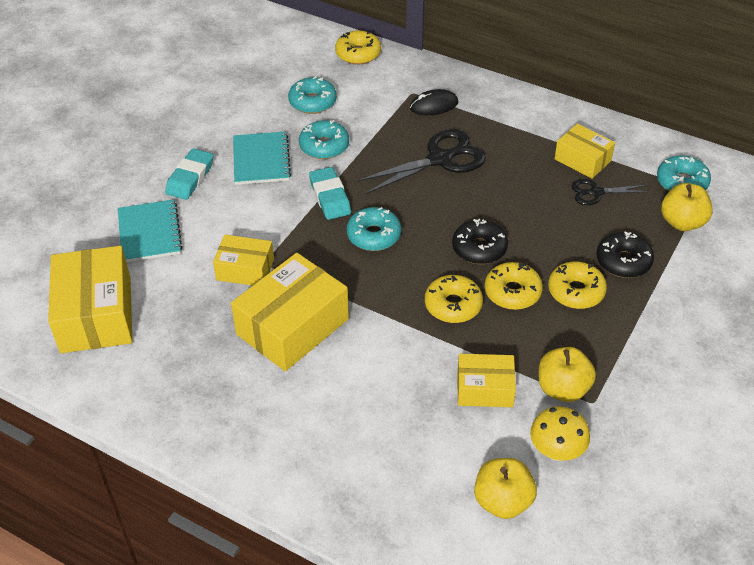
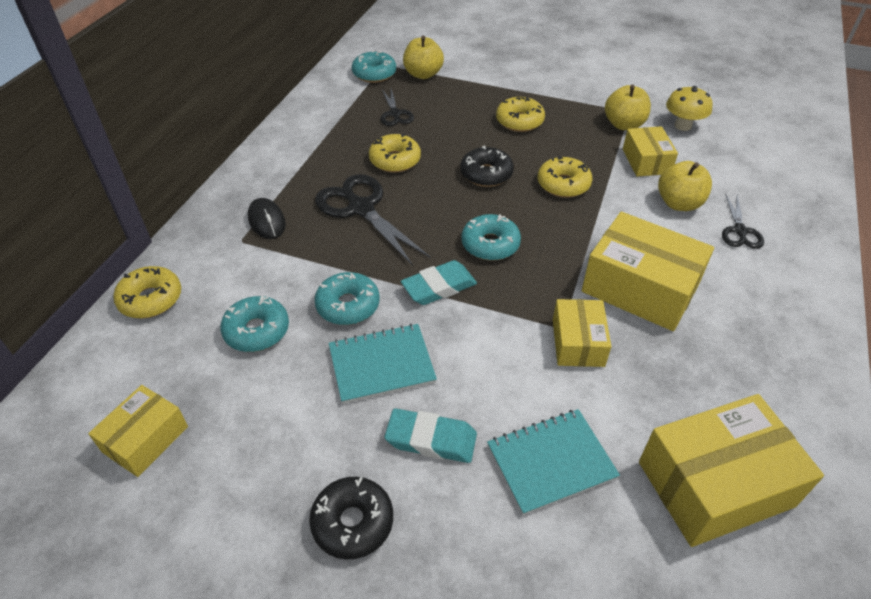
camera: 100 degrees left, 0 degrees up
yellow apple [474,458,537,519] -> yellow apple moved to [658,161,712,211]
yellow donut [485,262,543,310] -> yellow donut moved to [369,134,421,173]
yellow box [555,124,615,179] -> yellow box moved to [88,385,188,477]
black donut [597,231,654,278] -> black donut moved to [309,477,393,560]
none -> black scissors [722,193,764,249]

